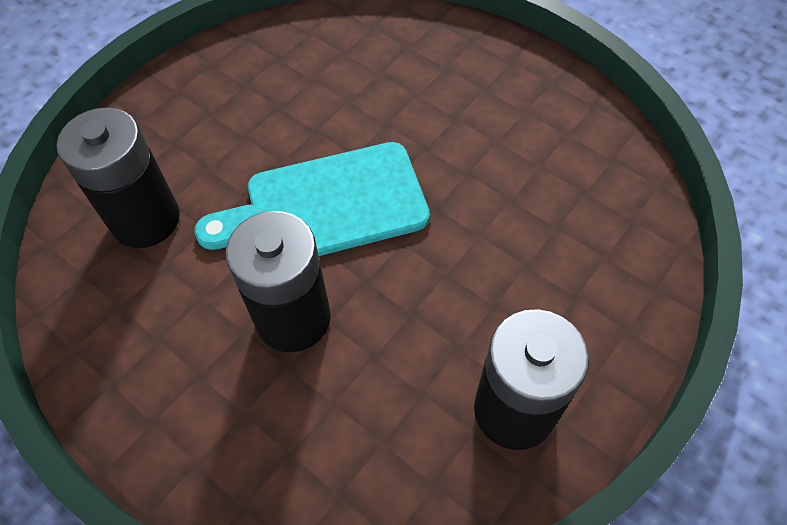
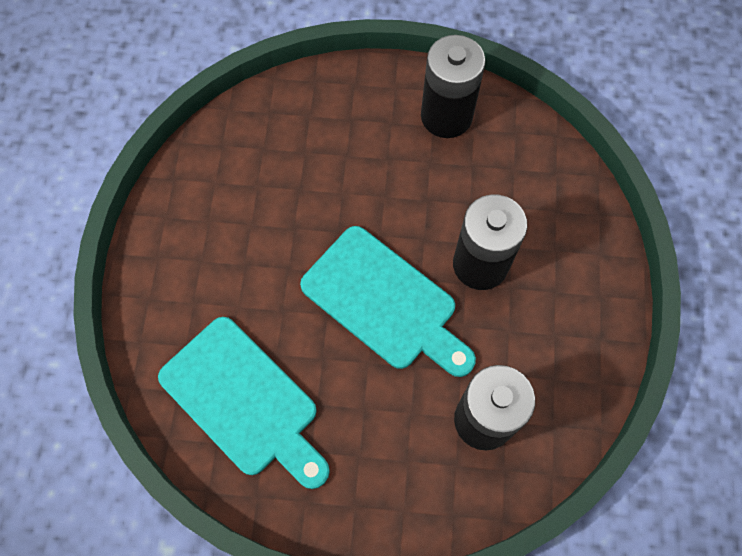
camera: 125 degrees left, 10 degrees up
none -> turquoise cutting board [158,317,330,489]

